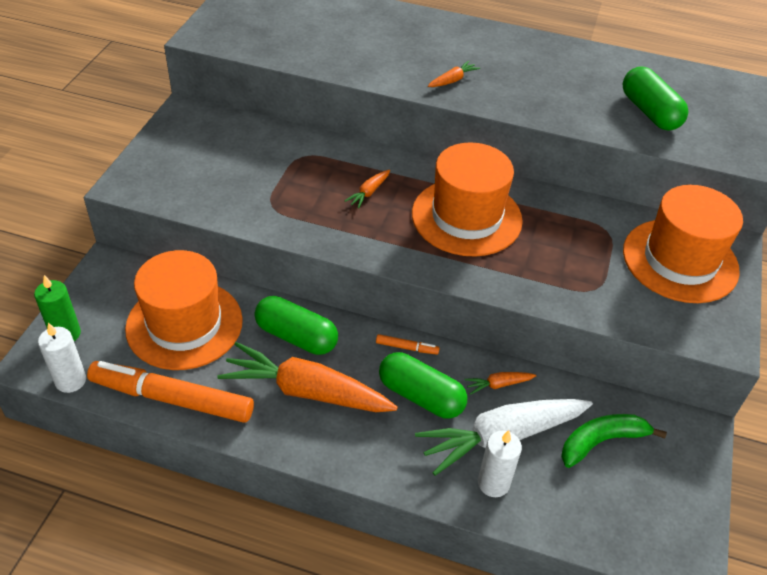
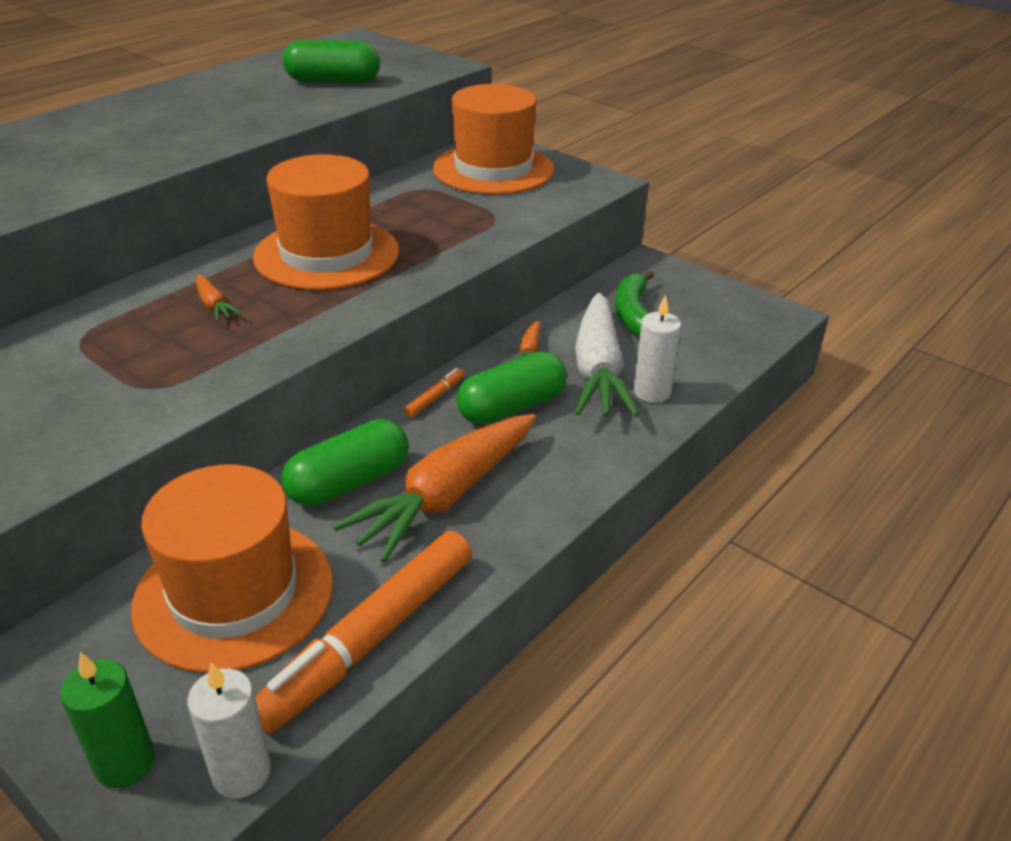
camera: 65 degrees left, 10 degrees down
orange carrot [428,61,480,87] -> none

